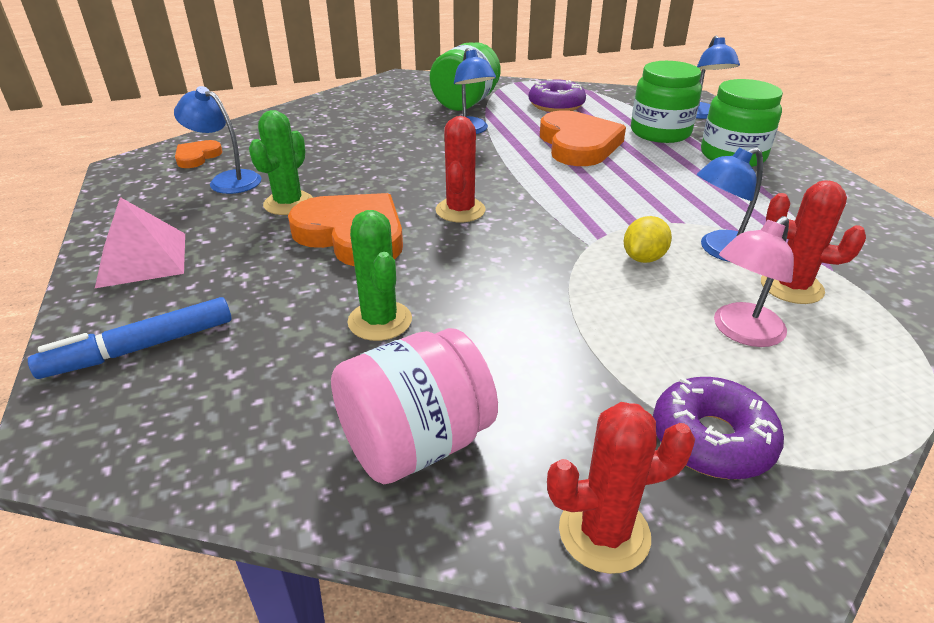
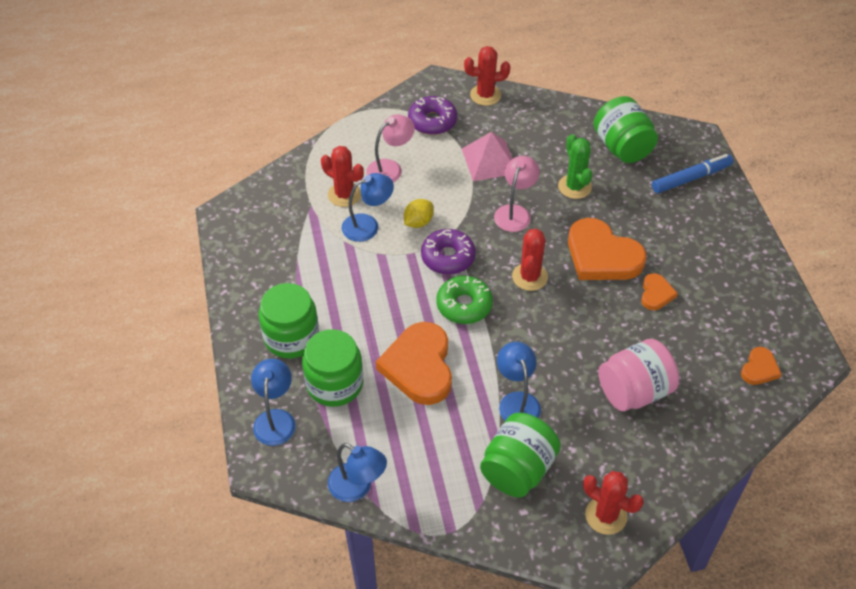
camera: 175 degrees left, 15 degrees up
pink pyramid [95,197,185,288] -> pink pyramid moved to [462,132,512,181]
blue lamp [174,86,261,194] -> blue lamp moved to [328,443,387,502]
green cactus [249,110,313,215] -> orange heart [641,273,678,310]
pink jar [331,328,498,484] -> pink jar moved to [598,339,679,411]
purple donut [529,79,586,112] -> purple donut moved to [421,229,476,275]
none -> green donut [437,276,493,324]
none -> pink lamp [494,156,540,232]
none -> red cactus [583,471,644,535]
none -> green jar [593,96,658,163]

